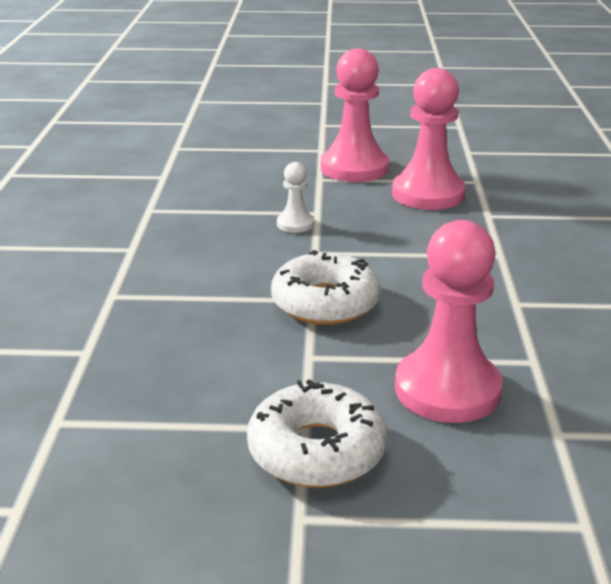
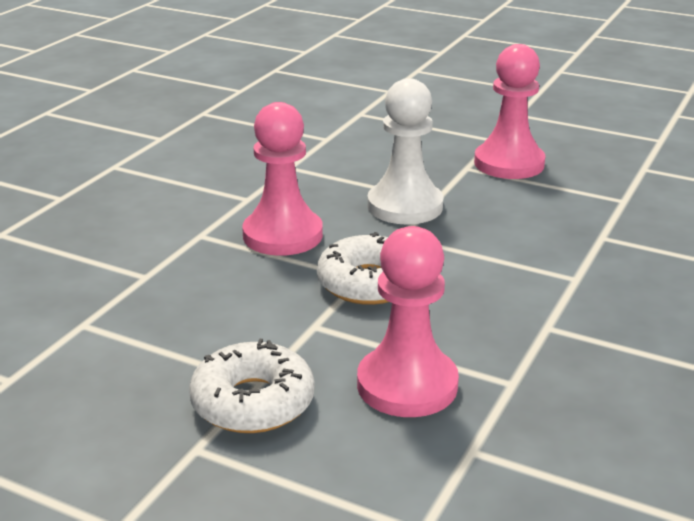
camera: 25 degrees right, 0 degrees up
white pawn [277,162,314,233] -> white pawn [367,78,444,225], size x2.06
pink pawn [392,68,466,210] -> pink pawn moved to [242,102,323,256]

